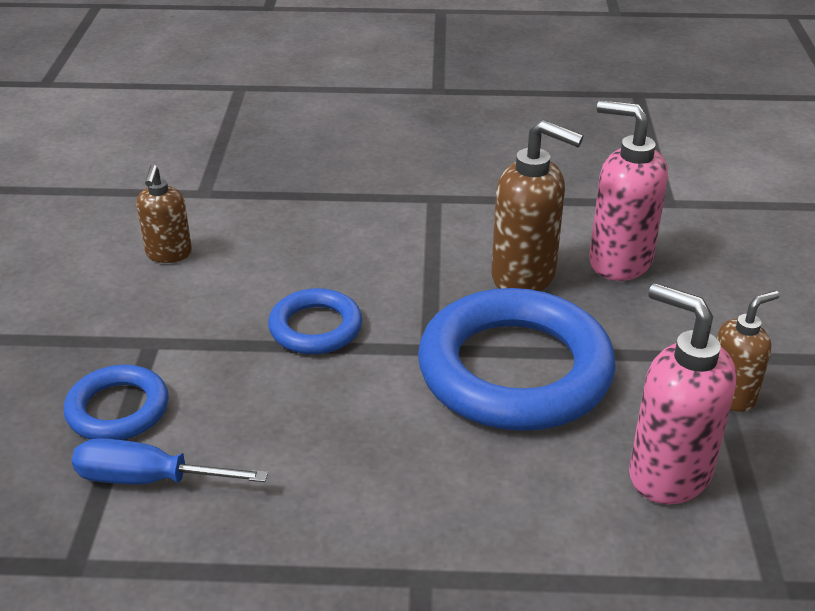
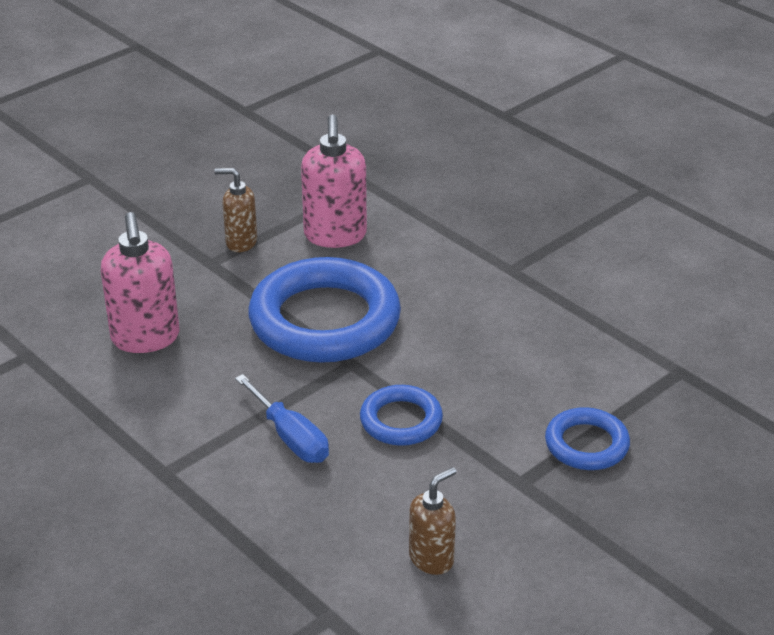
camera: 135 degrees left, 0 degrees up
blue screwdriver [72,438,268,484] -> blue screwdriver moved to [235,374,329,463]
brown soap dispenser [491,120,583,291] -> none

